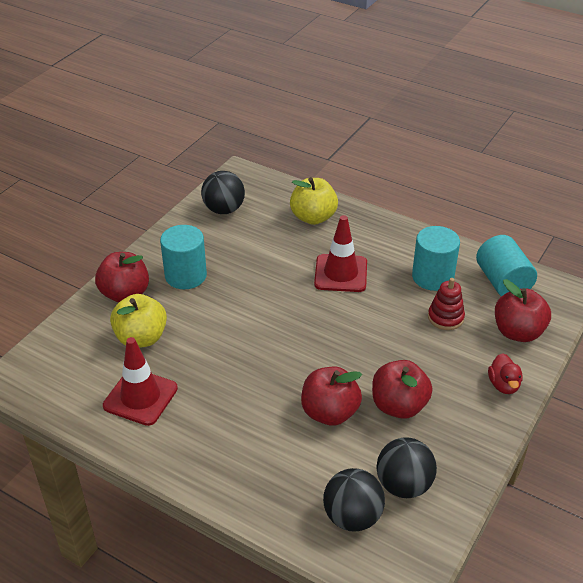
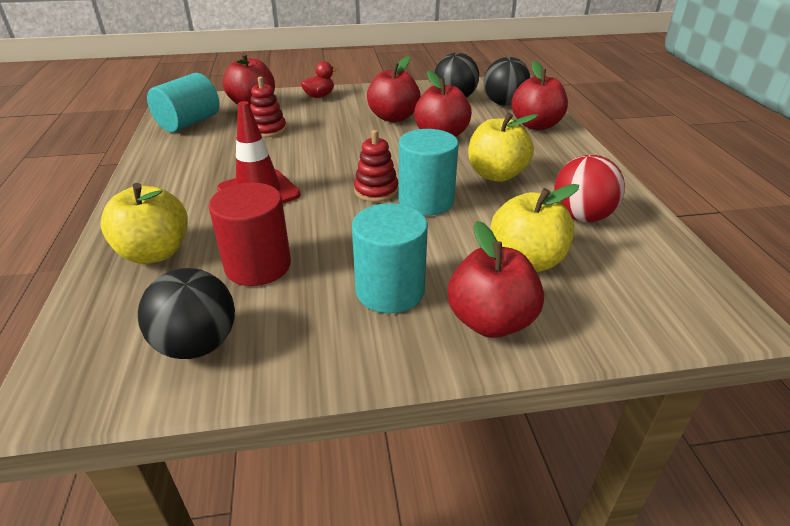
camera: 130 degrees left, 5 degrees down
red traffic cone [103,337,178,426] -> red ball [554,155,625,222]
turquoise cylinder [412,226,460,291] -> turquoise cylinder moved to [399,129,459,216]
none -> red cylinder [209,182,291,286]
none -> red stacking toy [354,130,398,202]
none -> yellow apple [468,113,538,182]
none -> red apple [511,61,568,130]

